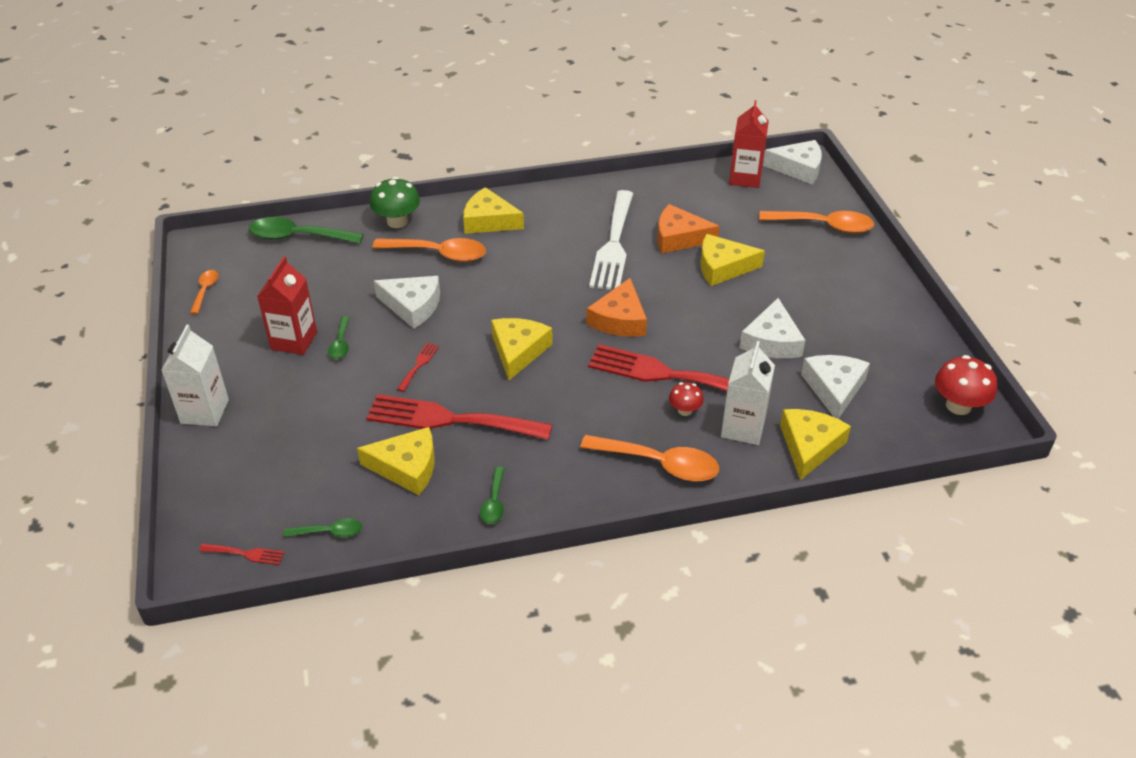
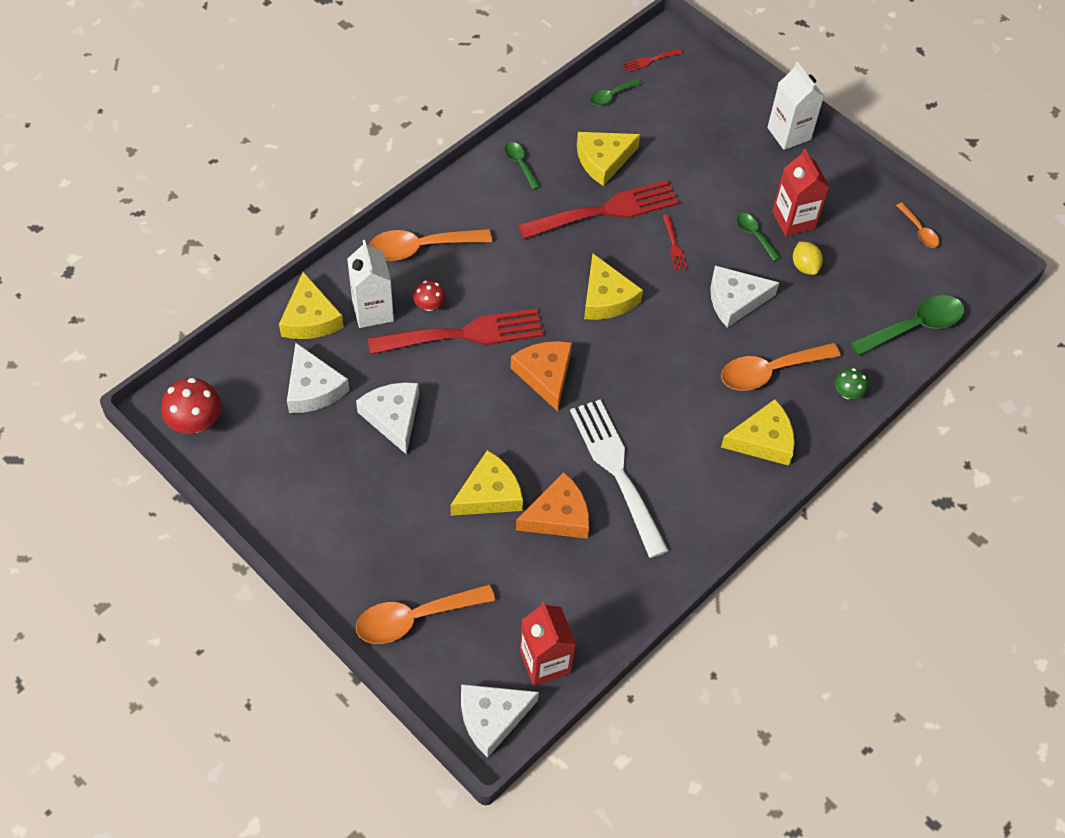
camera: 145 degrees right, 15 degrees up
green mushroom [370,177,420,228] -> green mushroom [835,368,868,399], size x0.58
none -> yellow lemon [793,241,823,275]

